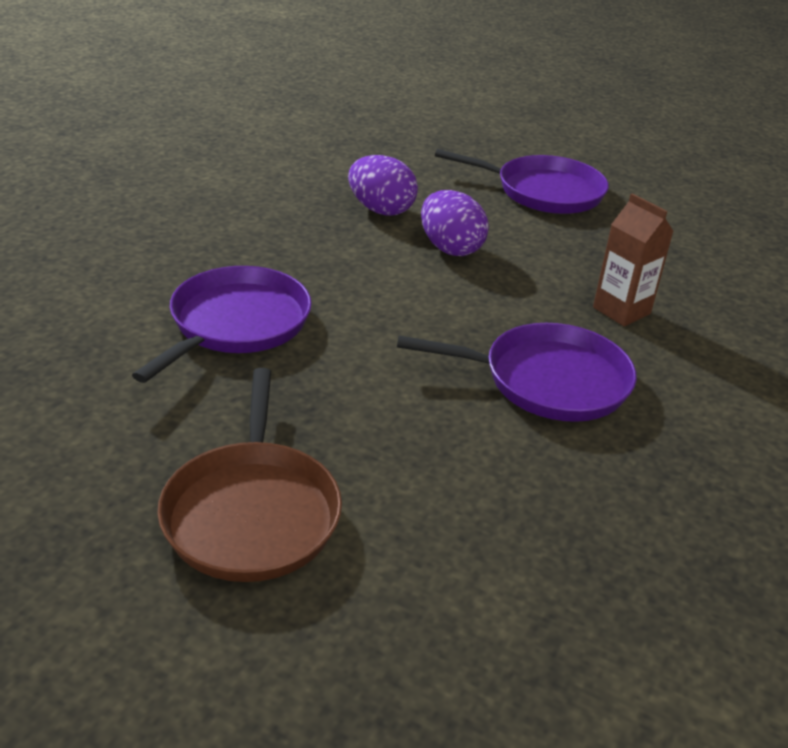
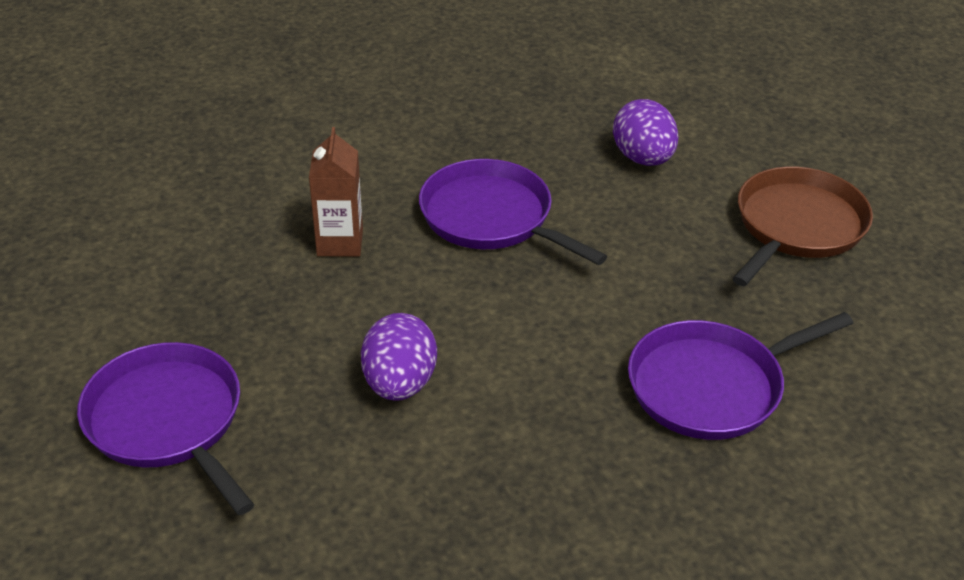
camera: 140 degrees left, 5 degrees up
purple egg [348,155,418,216] -> purple egg moved to [613,99,679,166]

